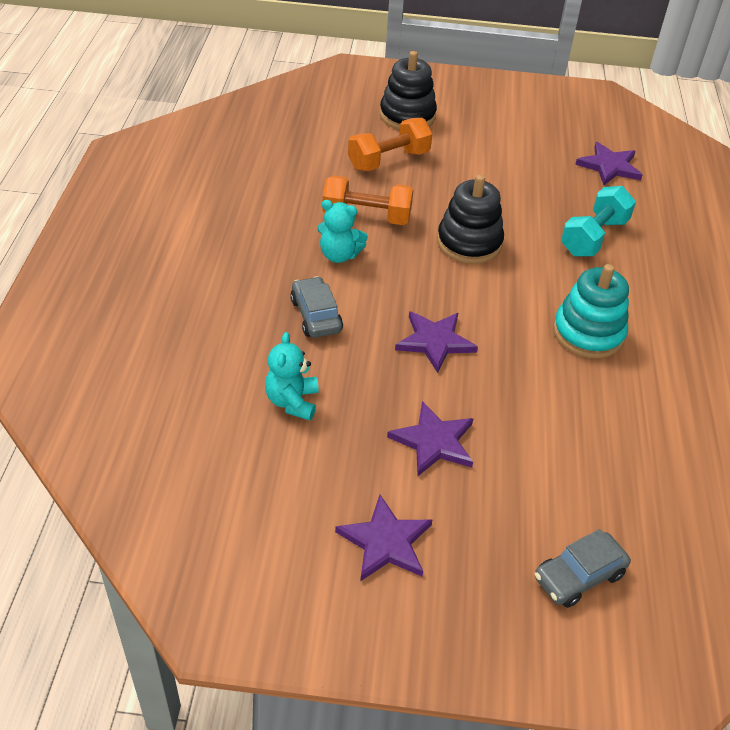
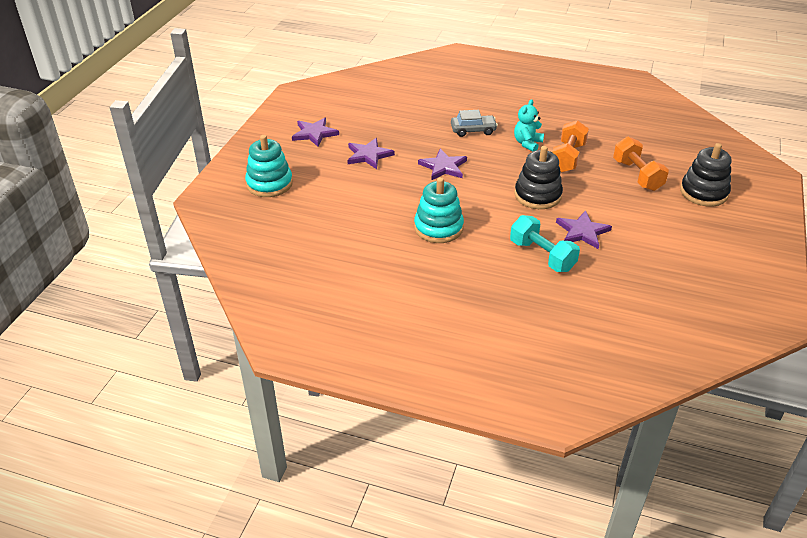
camera: 105 degrees right, 5 degrees down
turquoise teddy bear [265,332,319,420] -> none
grey car [535,529,631,608] -> turquoise stacking toy [245,135,293,197]
purple star [575,142,642,185] -> purple star moved to [556,210,612,249]

